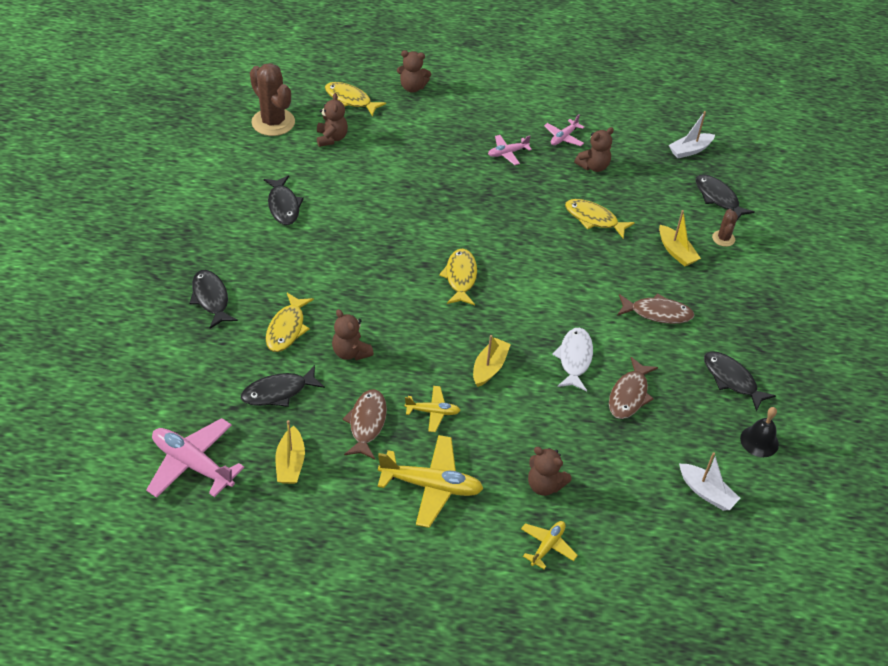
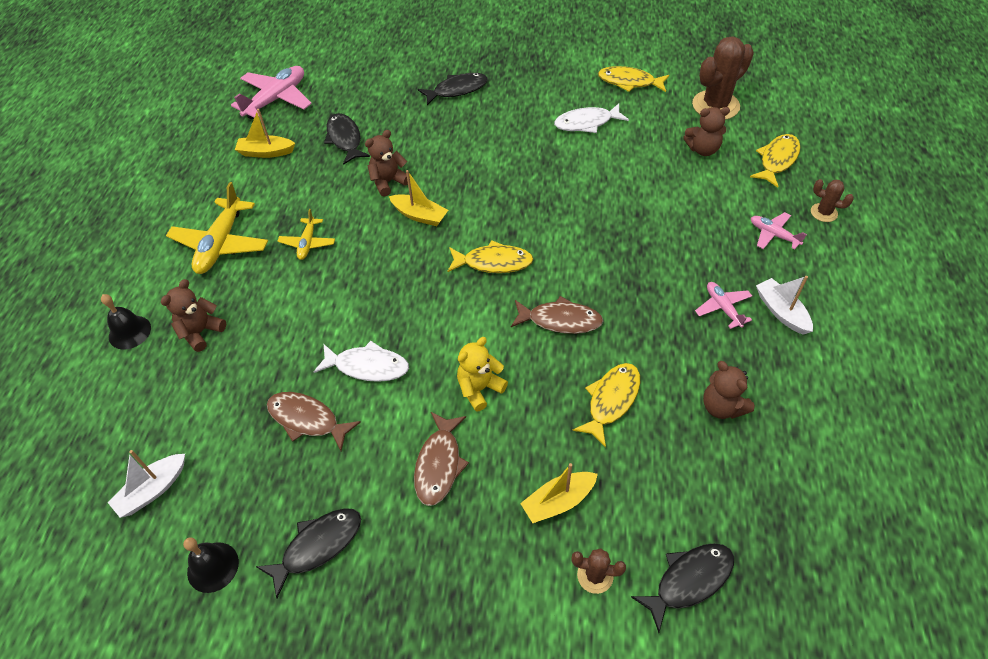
camera: 95 degrees right, 5 degrees up
black fish [263,175,304,225] -> white fish [554,103,629,133]
yellow fish [266,293,314,352] -> yellow fish moved to [598,66,669,92]
brown fish [343,389,387,460] -> brown fish moved to [511,296,603,334]
brown teddy bear [397,50,431,92] -> brown cactus [811,179,854,222]
yellow boat [473,335,511,387] -> yellow boat moved to [389,170,448,226]
yellow plane [521,521,578,569] -> black bell [101,294,151,349]
pink plane [544,115,584,146] -> pink plane moved to [751,212,807,249]
white boat [669,111,715,158] -> white boat moved to [756,276,813,335]
none -> yellow teddy bear [457,337,508,411]

